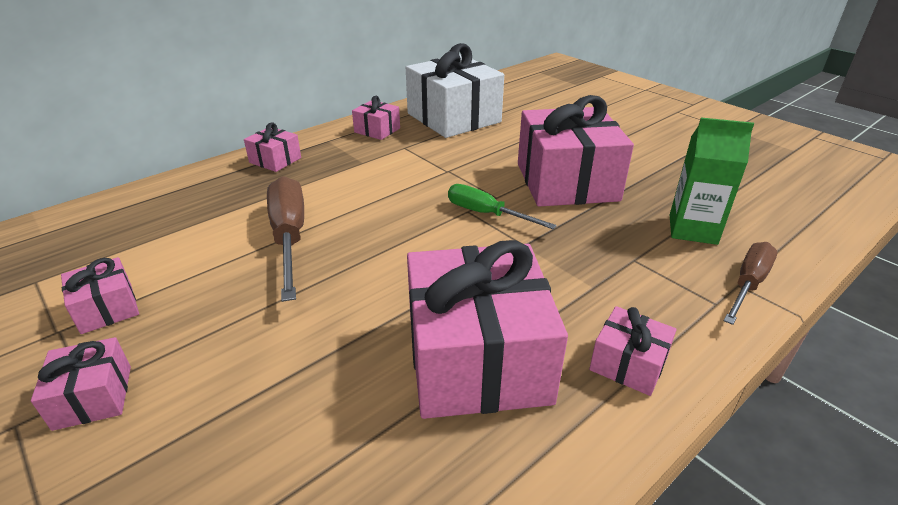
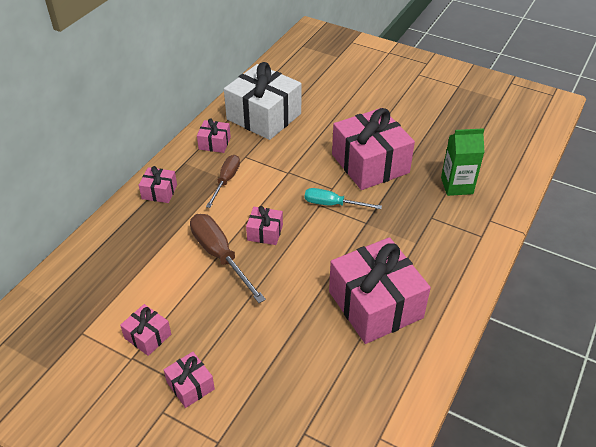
camera: 20 degrees left, 10 degrees up
green screwdriver [448,184,557,229] -> turquoise screwdriver [305,188,382,209]
pink gift [589,306,677,396] -> pink gift moved to [246,206,283,245]
brown screwdriver [723,242,777,325] -> brown screwdriver moved to [206,155,240,208]

